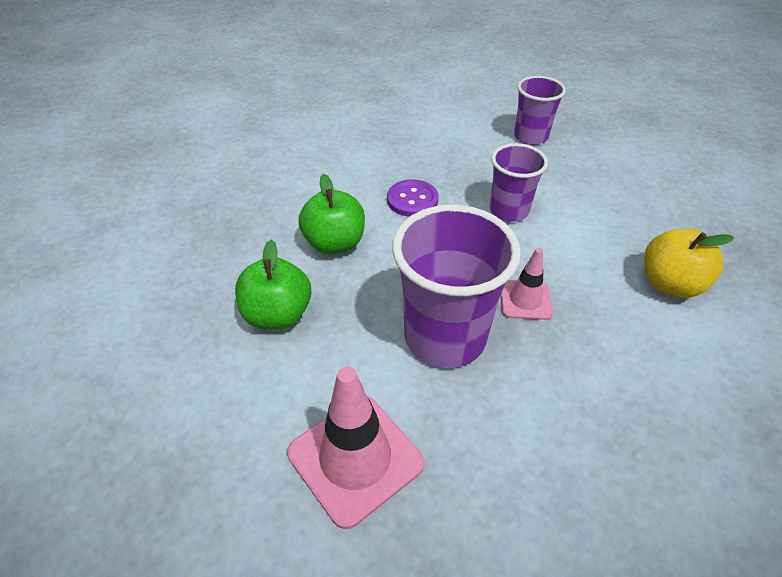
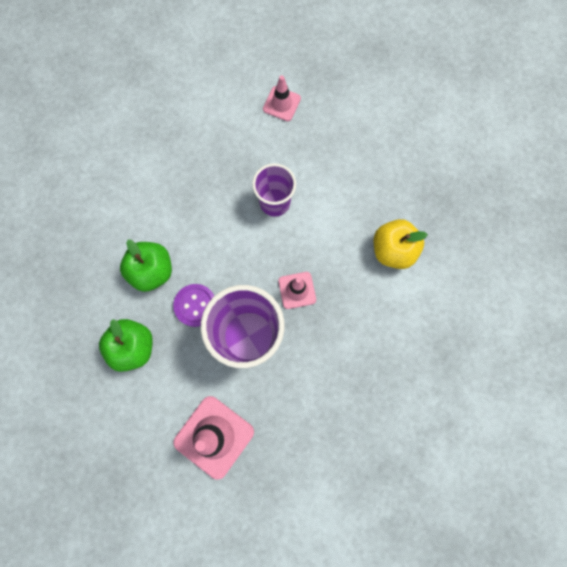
camera: 15 degrees left, 30 degrees up
purple button [387,179,439,217] -> purple button moved to [173,284,214,327]
purple cup [514,76,566,145] -> pink traffic cone [263,75,301,121]

